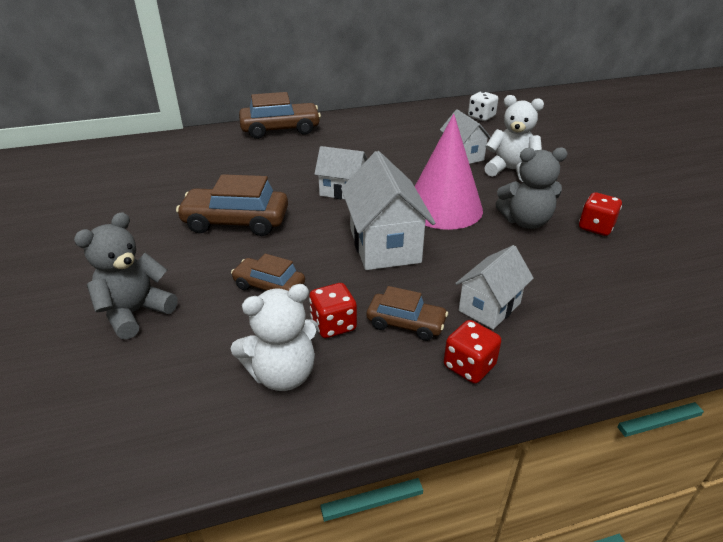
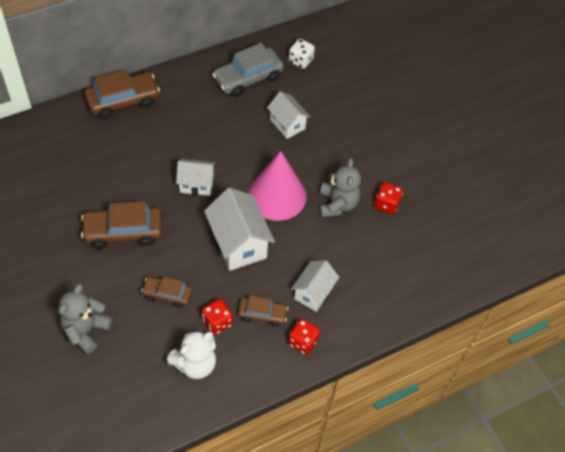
camera: 15 degrees left, 20 degrees up
white teddy bear [484,95,544,182] -> none
grey teddy bear [495,147,568,229] -> grey teddy bear turned 75 degrees counterclockwise [319,158,361,218]
none -> grey car [212,43,284,97]

